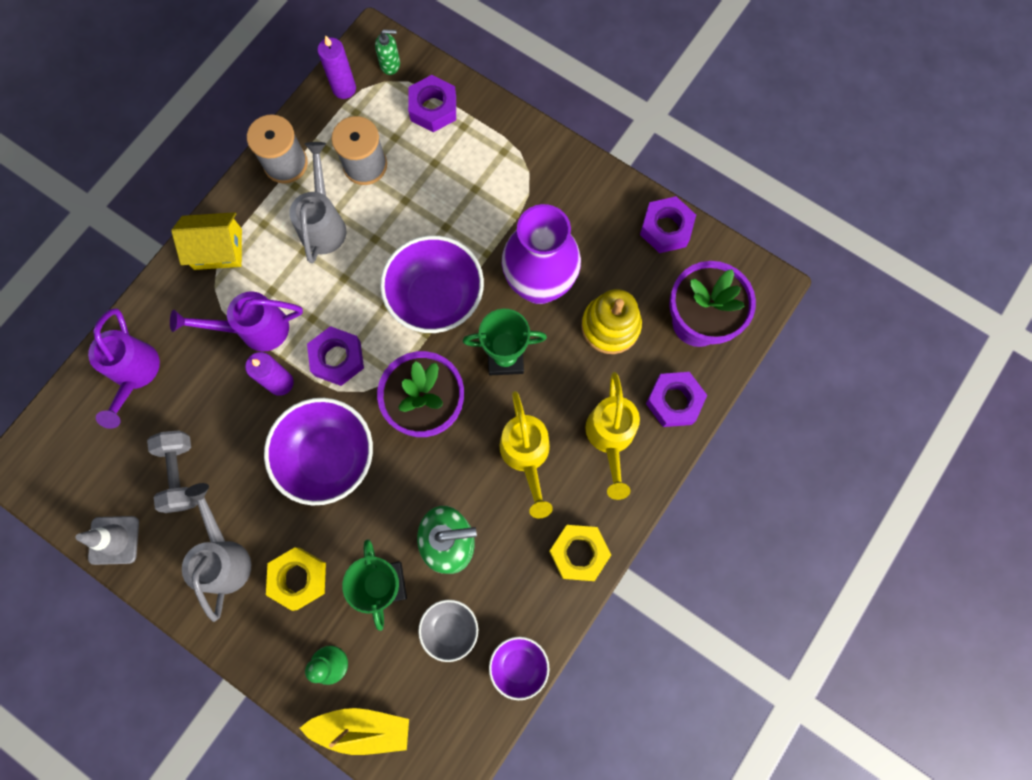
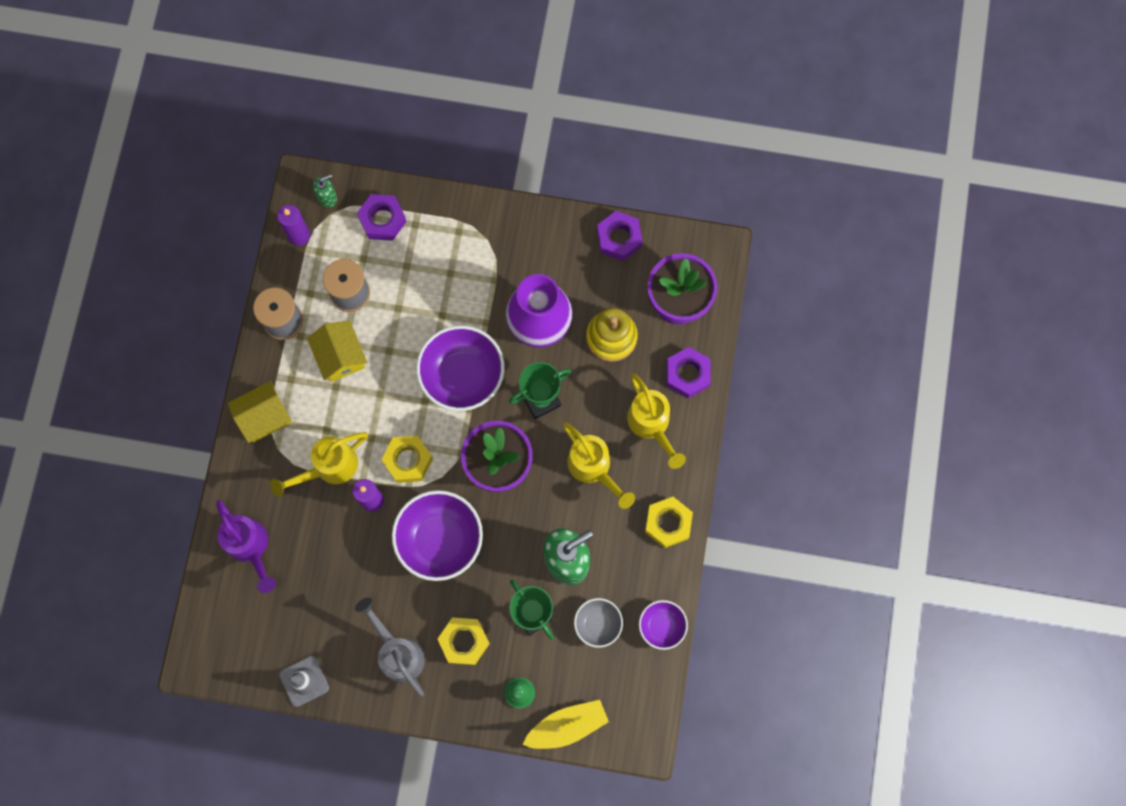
camera: 25 degrees left, 0 degrees up
grey dumbbell [147,430,197,513] -> none
purple watering can [170,291,303,351] -> yellow watering can [270,432,368,497]
grey watering can [289,142,346,263] -> yellow house [307,321,367,382]
purple nut [307,326,364,386] -> yellow nut [381,435,433,483]

